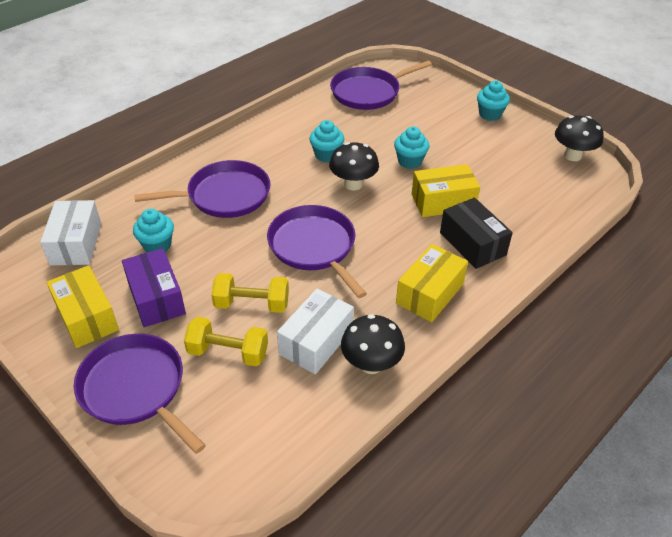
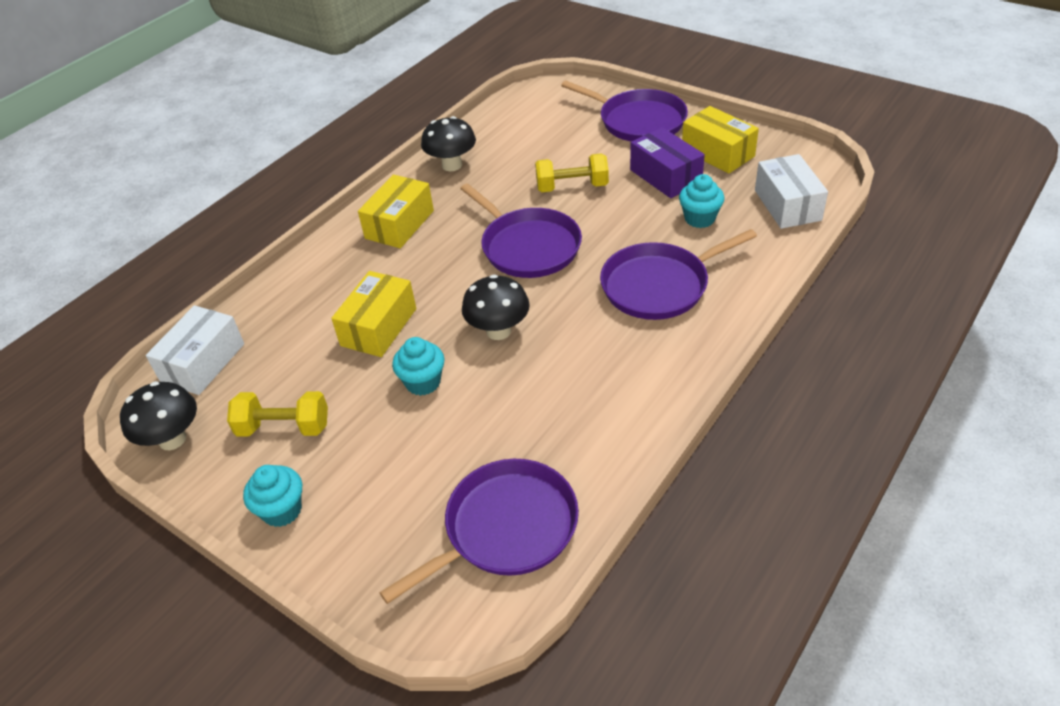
camera: 175 degrees right, 0 degrees up
yellow dumbbell [184,317,268,366] -> yellow dumbbell moved to [227,391,328,436]
white box [277,288,354,374] -> white box moved to [146,305,244,395]
turquoise cupcake [309,120,344,162] -> none
yellow box [412,164,480,217] -> yellow box turned 45 degrees counterclockwise [331,271,416,357]
black box [440,198,513,269] -> none

